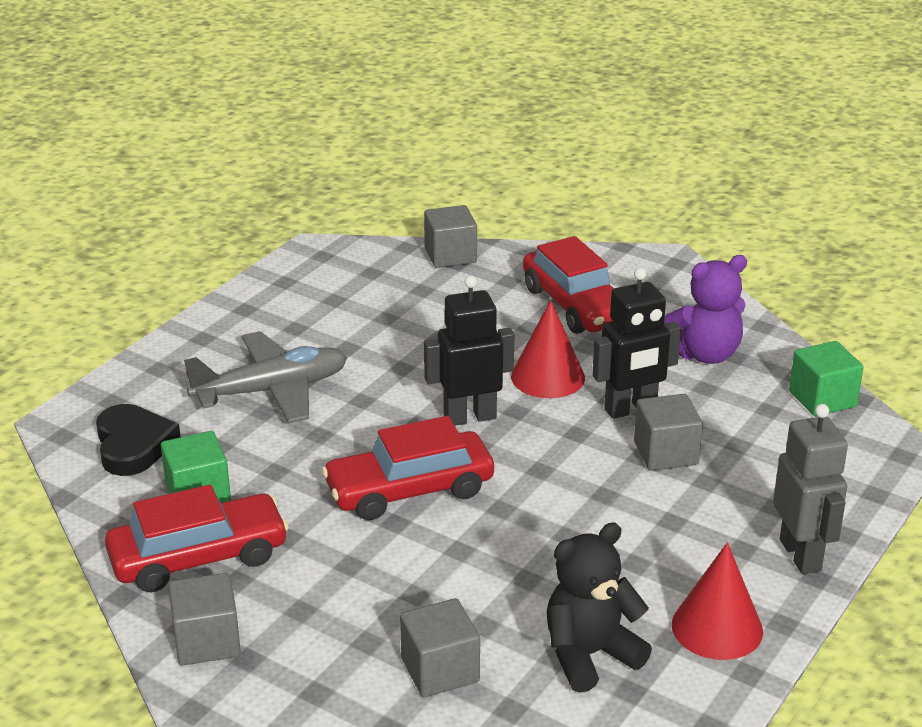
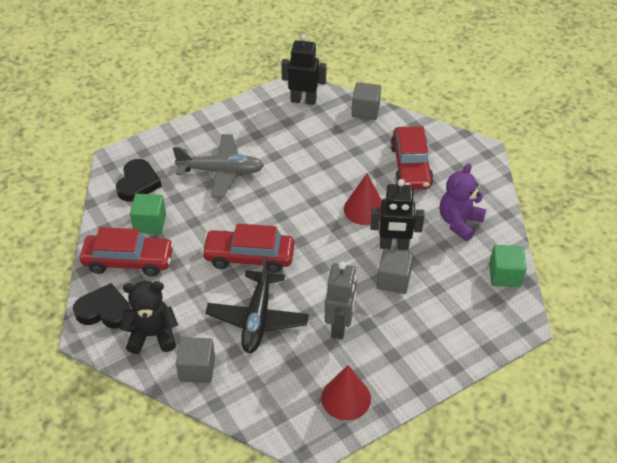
camera: 25 degrees right, 15 degrees up
grey cube [168,573,241,666] -> black heart [73,283,131,328]
black robot [424,275,514,426] -> black robot moved to [281,34,327,105]
black teddy bear [547,522,652,693] -> black teddy bear moved to [120,281,178,354]
purple teddy bear [664,255,747,364] -> purple teddy bear turned 120 degrees clockwise [440,163,486,241]
grey robot [773,404,848,574] -> grey robot moved to [325,262,357,339]
none -> black plane [205,256,309,353]

